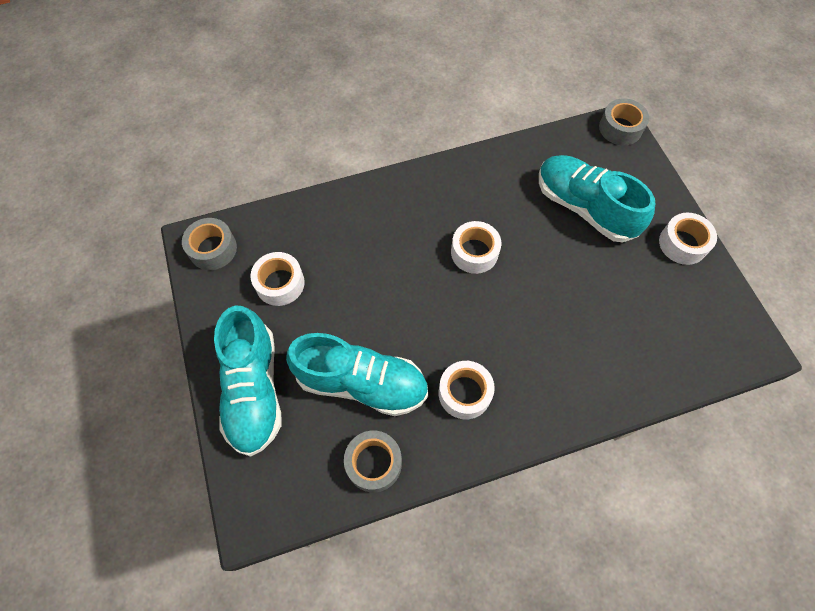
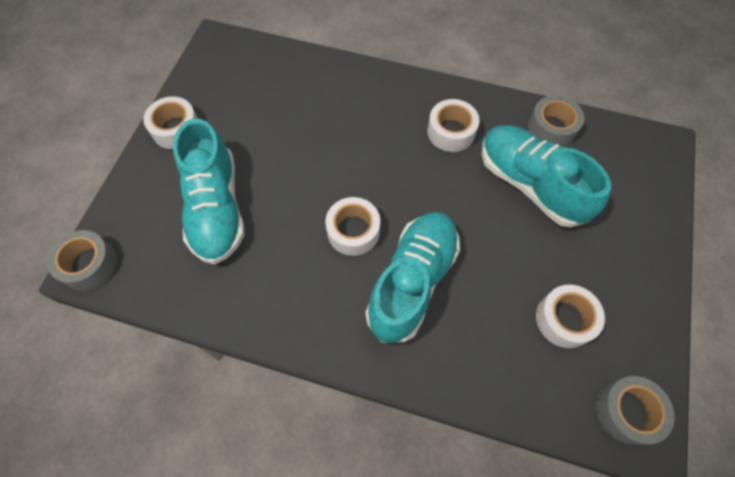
camera: 145 degrees left, 0 degrees up
turquoise shoe [214,305,281,457] -> turquoise shoe moved to [366,212,460,343]

